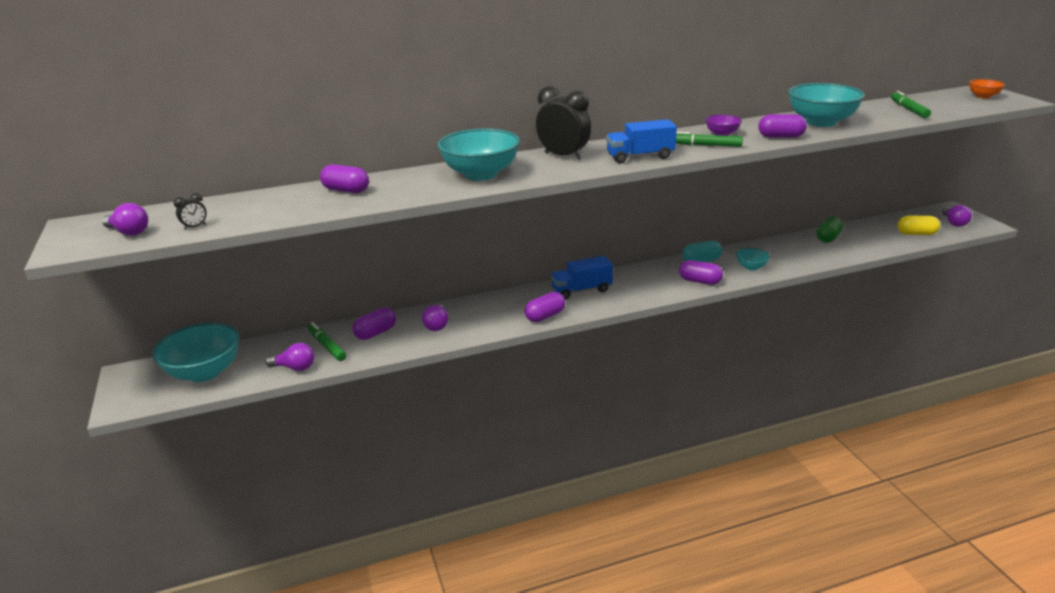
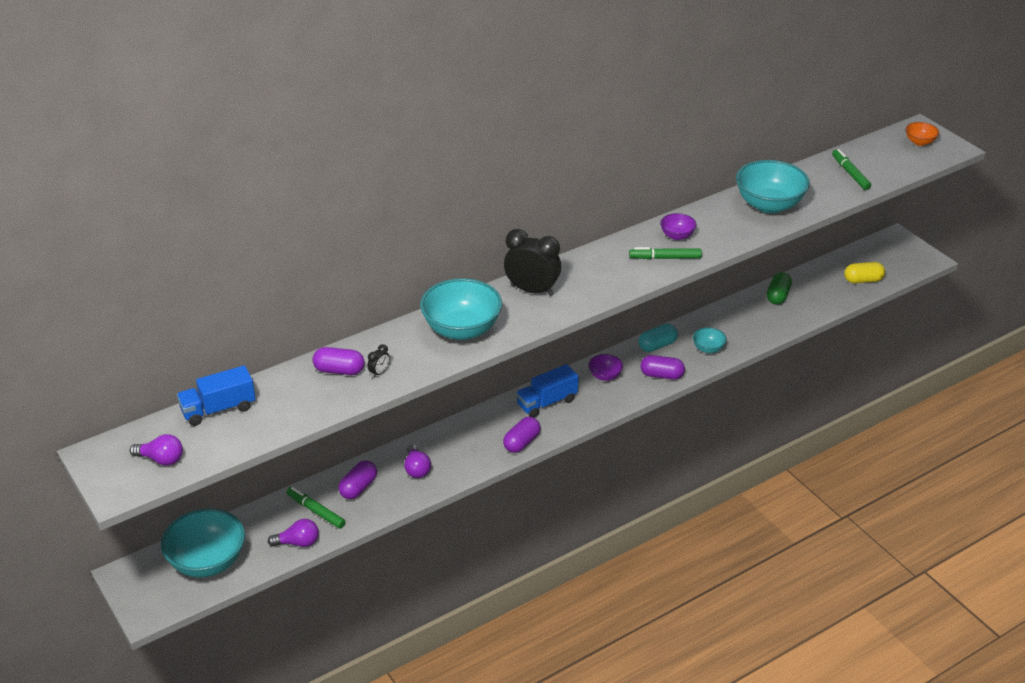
camera: 15 degrees left, 10 degrees up
black clock [174,193,207,230] -> black clock moved to [367,344,390,378]
blue truck [606,119,677,163] -> blue truck moved to [177,365,256,426]
purple capsule [758,114,807,138] -> none
purple light bulb [942,205,972,227] -> none
none -> purple bowl [588,354,623,381]

